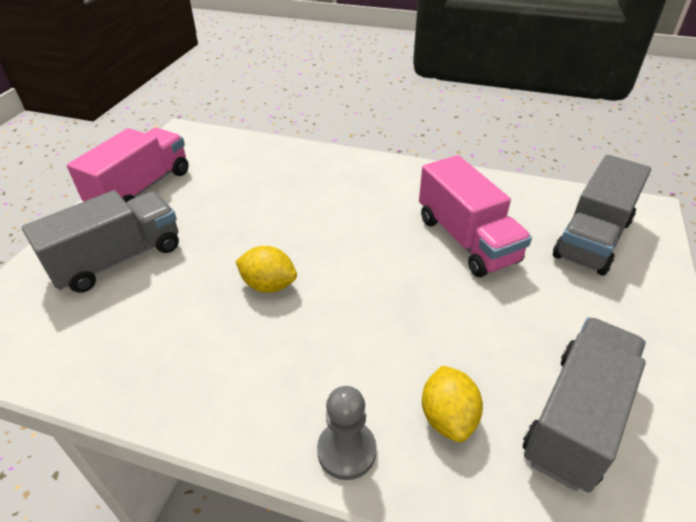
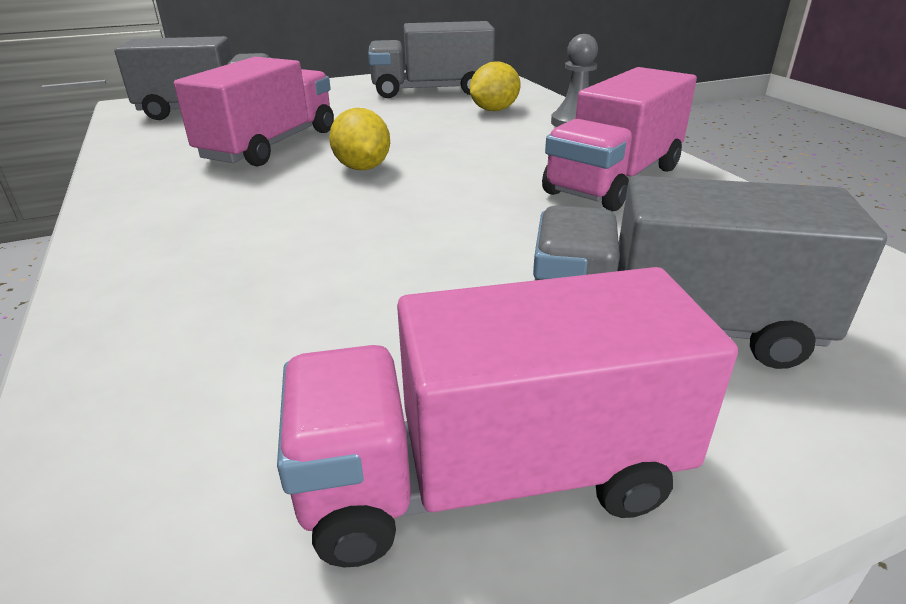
camera: 130 degrees left, 10 degrees down
yellow lemon [236,246,297,293] -> yellow lemon moved to [329,108,390,170]
none -> pink truck [542,67,697,212]

